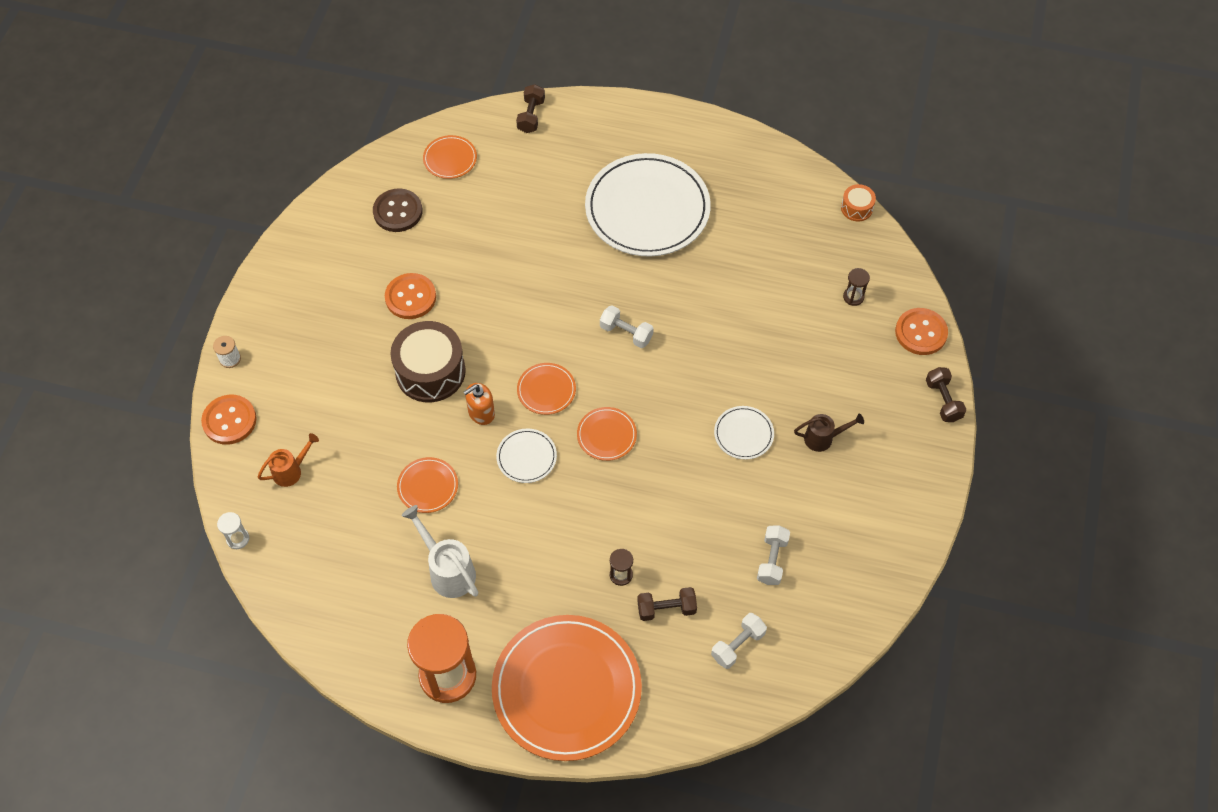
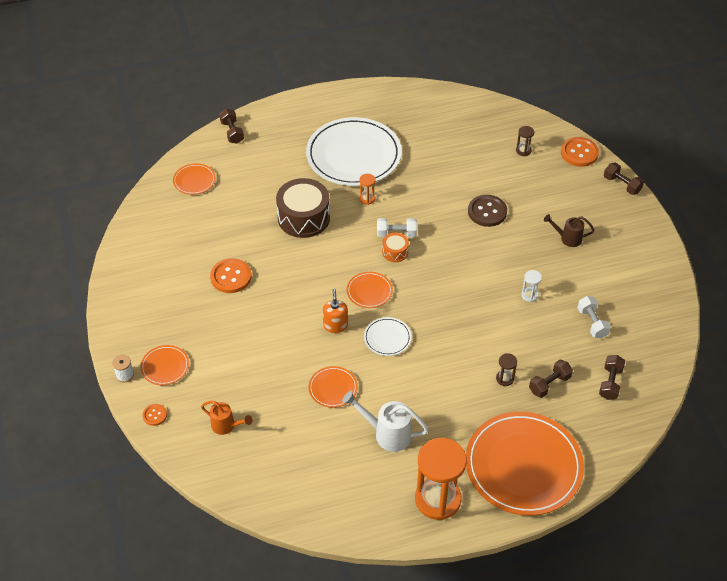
camera: 30 degrees left, 10 degrees down
orange button [201,395,257,445] -> orange button [143,404,167,426], size x0.54
white hourglass [217,512,249,549] -> white hourglass moved to [521,270,542,302]
orange watering can [258,433,319,487] -> orange watering can turned 90 degrees clockwise [201,401,252,435]
brown button [373,189,422,232] -> brown button moved to [468,195,507,227]
brown drum [390,321,466,402] -> brown drum moved to [276,178,330,238]
orange soap dispenser [464,383,495,425] -> orange soap dispenser turned 150 degrees clockwise [323,289,348,333]
orange plate [577,407,637,461] -> orange plate moved to [140,345,189,385]
white dumbbell [711,613,767,669] -> brown dumbbell [599,355,625,400]
white plate [714,406,774,460] -> none
brown watering can [794,413,864,452] -> brown watering can turned 135 degrees counterclockwise [544,214,595,247]
orange drum [841,184,876,221] -> orange drum moved to [382,233,409,262]
none -> orange hourglass [359,174,376,205]

